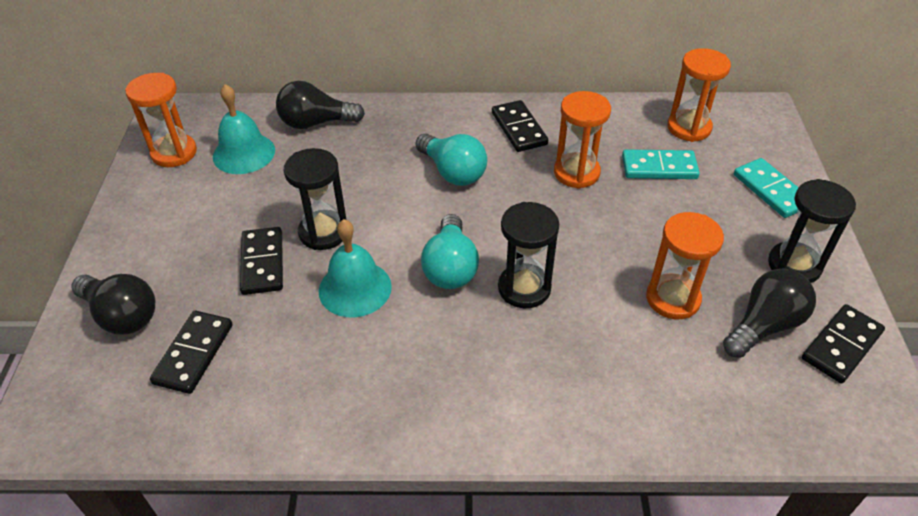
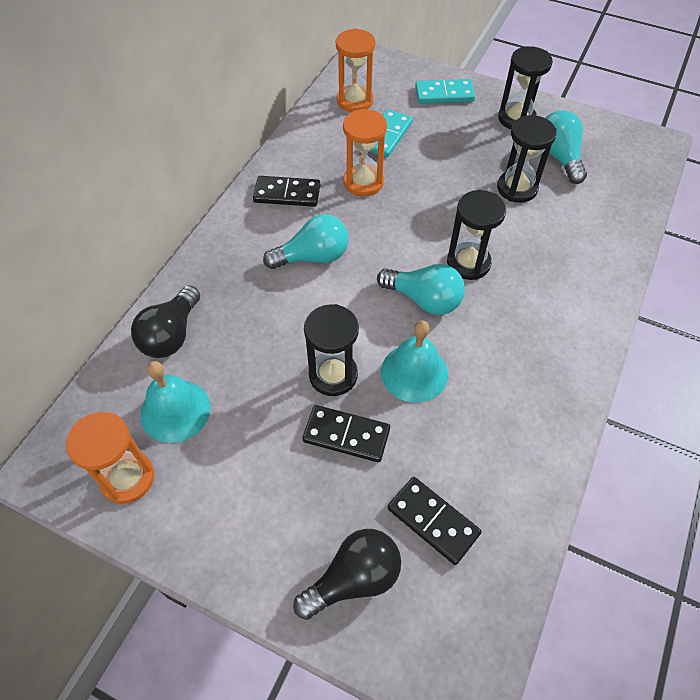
camera: 65 degrees left, 10 degrees up
orange hourglass [646,212,724,319] -> black hourglass [497,115,557,203]
black light bulb [723,269,816,358] -> turquoise light bulb [545,110,587,184]
black domino [802,304,885,383] -> none

